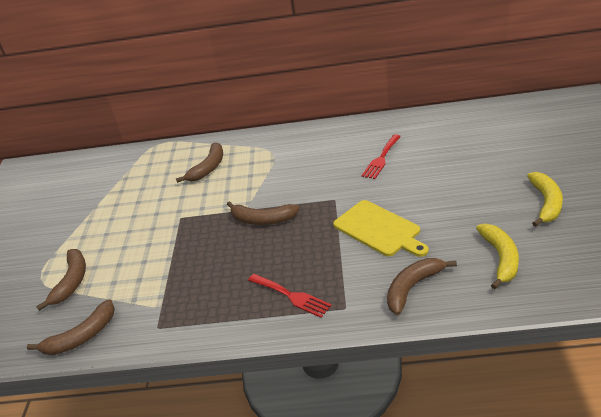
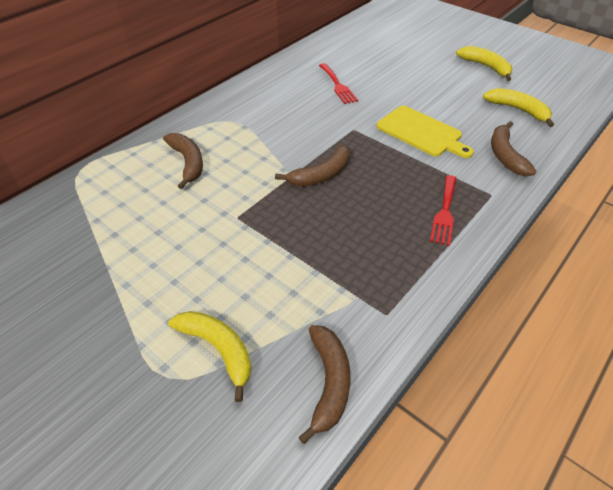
camera: 55 degrees left, 10 degrees up
brown banana [36,249,86,311] -> yellow banana [168,311,252,402]
red fork [248,274,332,318] -> red fork turned 120 degrees clockwise [430,175,457,246]
yellow cutting board [333,200,429,257] -> yellow cutting board turned 45 degrees clockwise [376,106,474,158]

